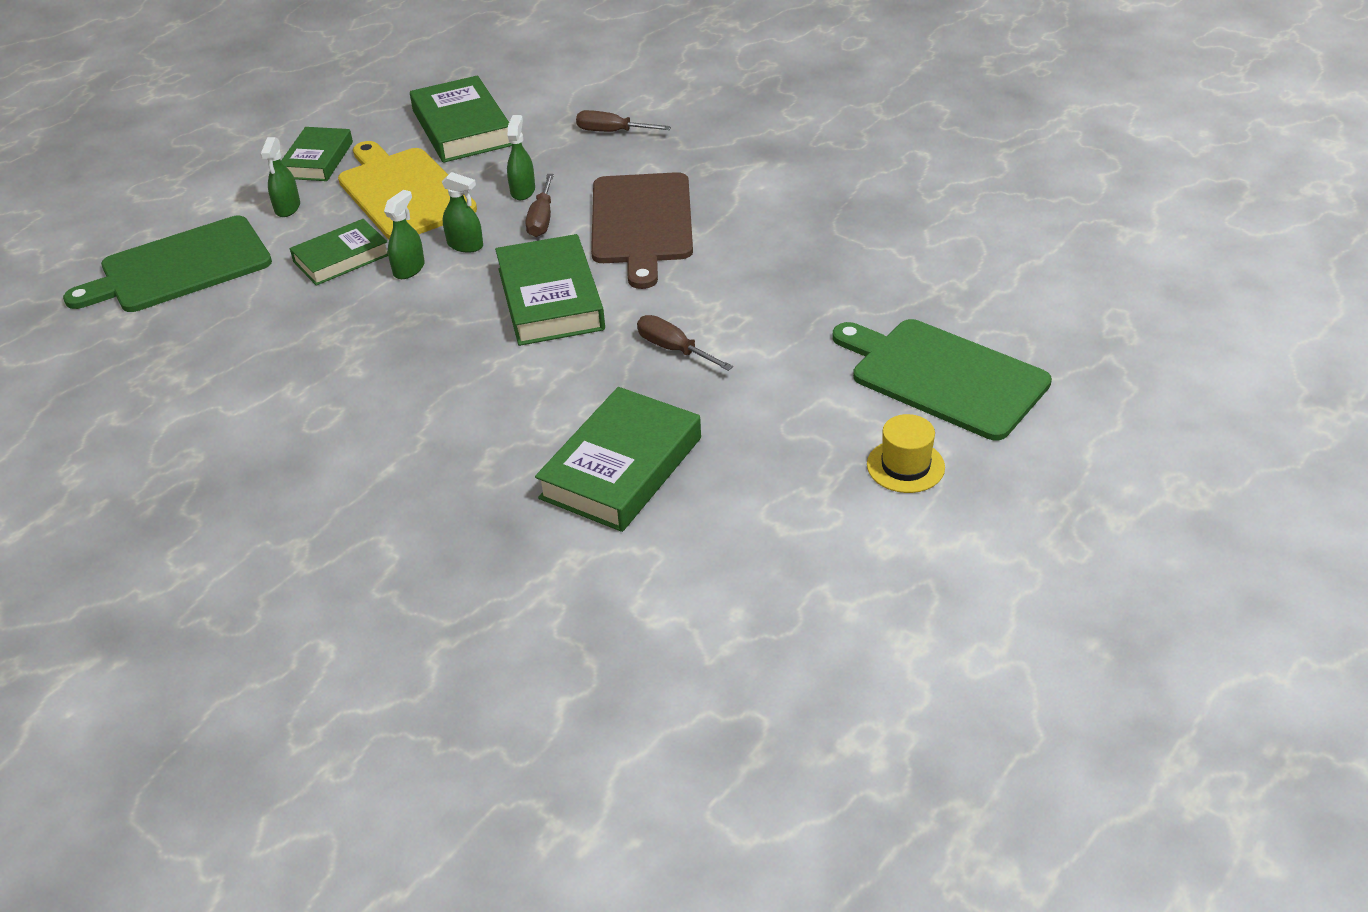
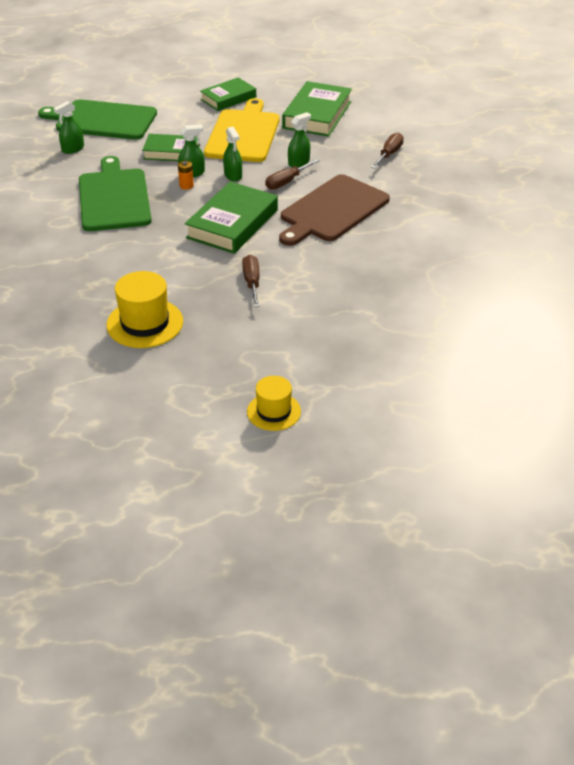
camera: 40 degrees right, 0 degrees up
green spray bottle [260,137,300,217] -> green spray bottle moved to [54,101,84,154]
green book [535,387,701,532] -> yellow hat [106,271,183,348]
brown screwdriver [576,110,671,132] -> brown screwdriver turned 60 degrees clockwise [371,133,404,169]
green cutting board [833,319,1052,440] -> green cutting board moved to [79,156,152,231]
none -> orange battery [178,161,194,190]

